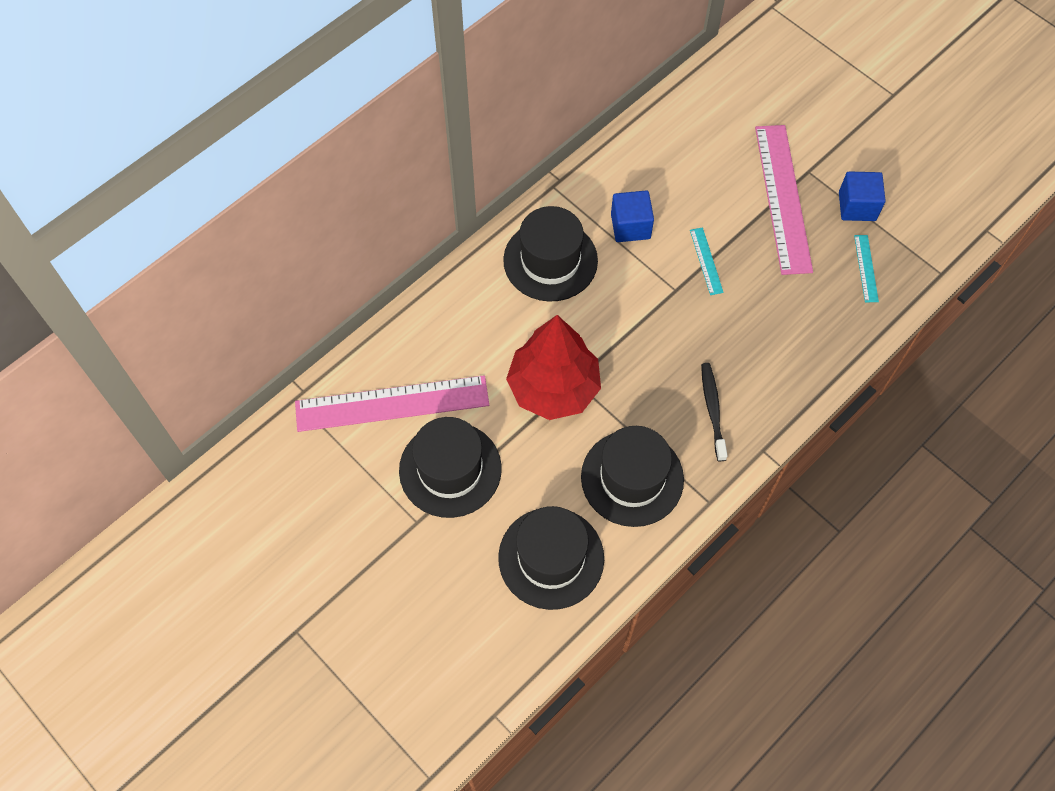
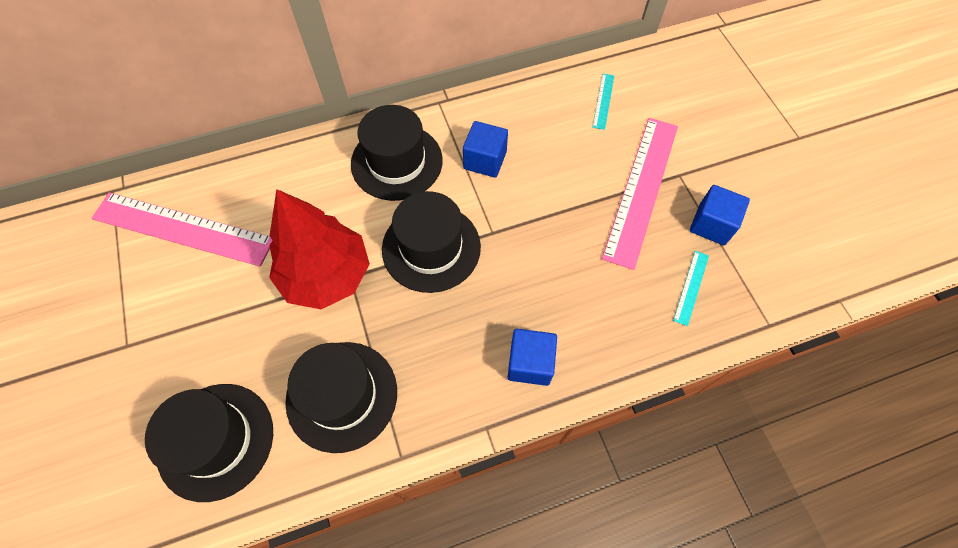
camera: 25 degrees right, 0 degrees up
black hat [399,417,502,518] -> black hat moved to [382,191,481,293]
turquoise ruler [690,227,724,295] -> turquoise ruler moved to [592,73,614,130]
black toothbrush [701,363,728,461] -> none
none -> blue cube [507,329,557,386]

